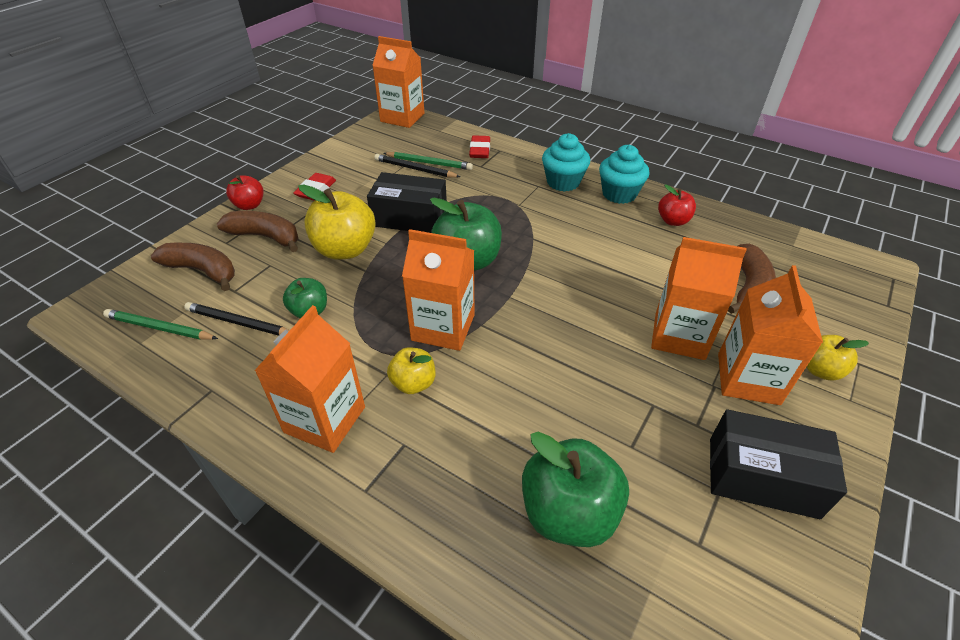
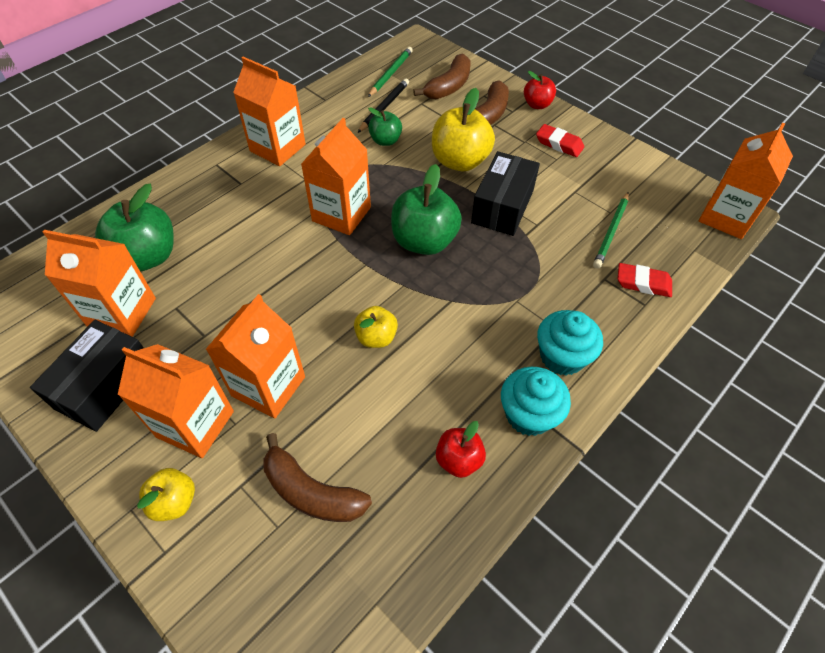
camera: 100 degrees right, 10 degrees up
black pencil [374,154,460,178] -> none
yellow apple [387,347,435,394] -> yellow apple moved to [354,306,398,348]
none -> orange carton [43,230,156,337]

